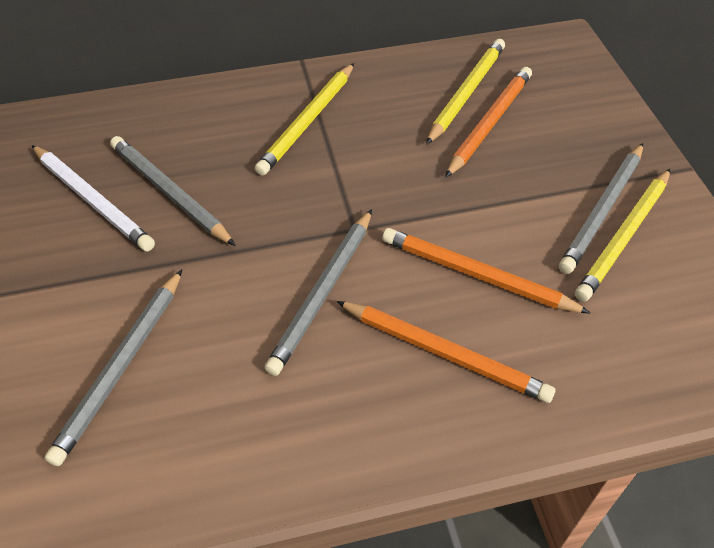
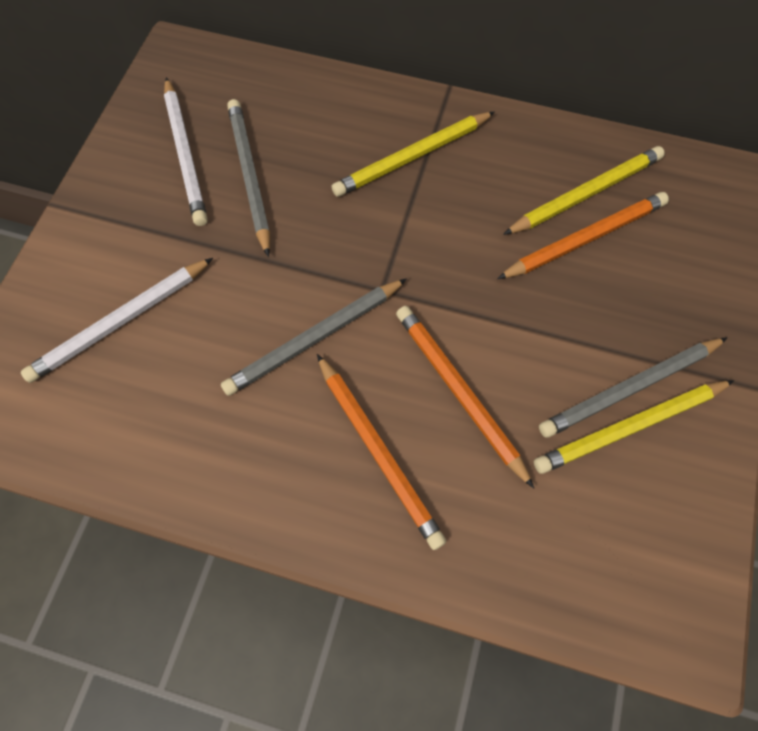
camera: 30 degrees right, 15 degrees up
grey pencil [45,269,182,466] -> white pencil [21,258,213,383]

